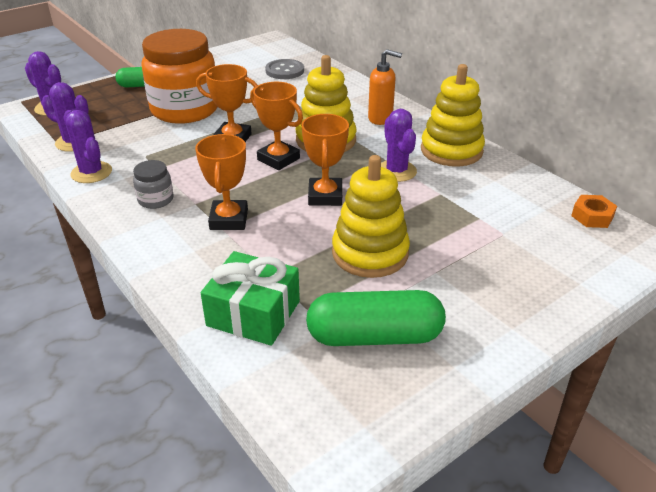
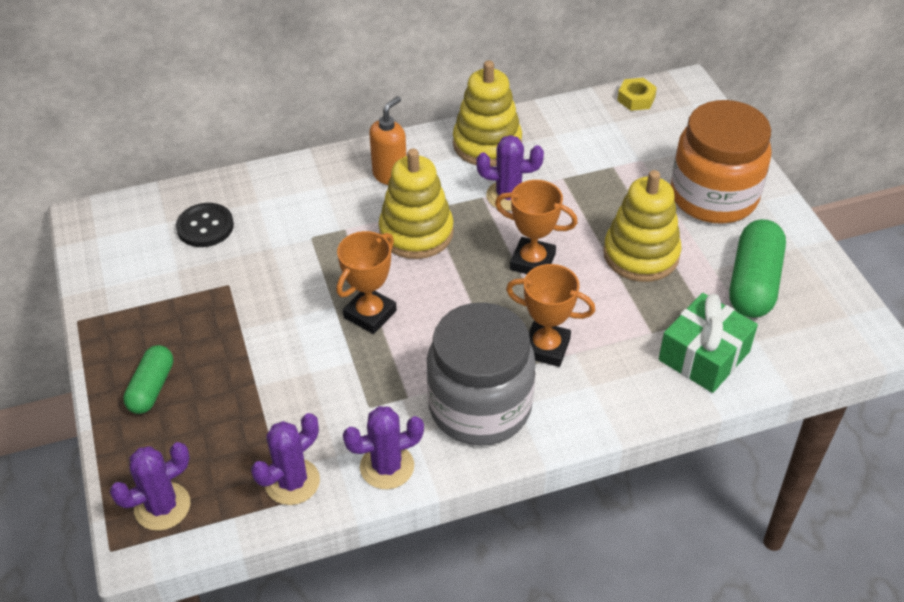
camera: 70 degrees left, 10 degrees up
grey jar [133,160,173,209] -> grey jar [426,302,536,446], size x2.36
orange jar [141,29,218,124] -> orange jar moved to [671,100,772,224]
orange trophy [250,82,303,170] -> none
grey button [265,59,304,79] -> black button [176,203,234,247]
orange nut [571,195,617,228] -> yellow nut [617,78,657,111]

